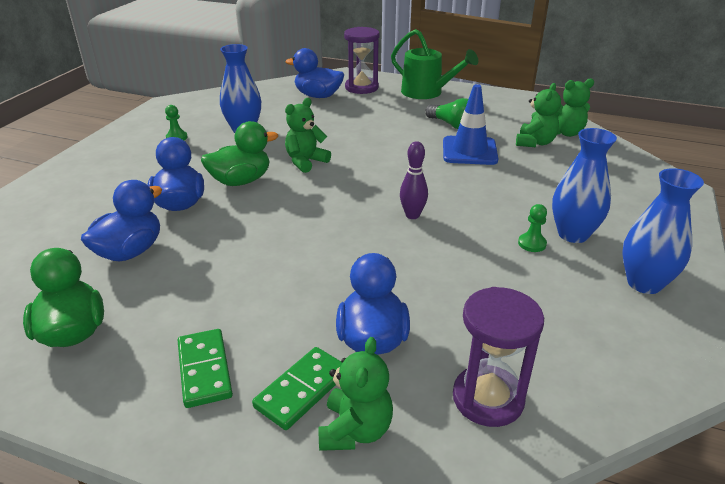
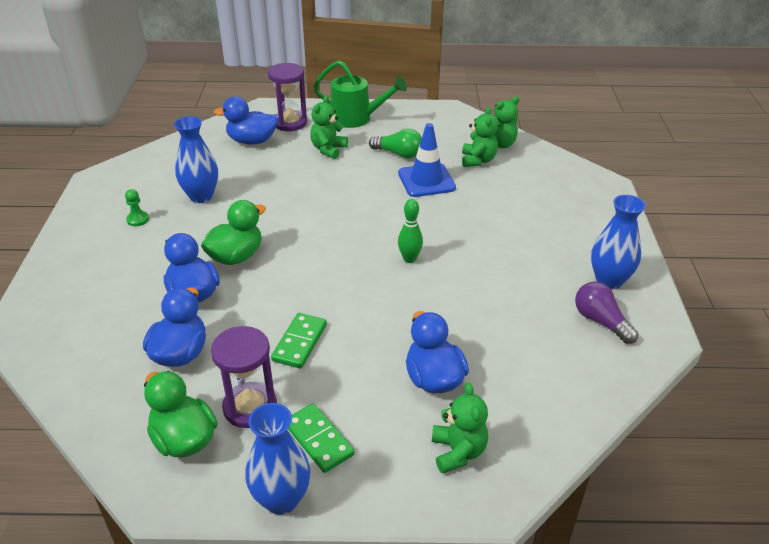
camera: 20 degrees left, 5 degrees up
green domino [252,347,342,430] -> green domino moved to [271,313,327,369]
green teddy bear [285,98,331,173] -> green teddy bear moved to [310,96,348,159]
purple bowling pin [400,141,428,219] -> green bowling pin [398,199,423,263]
purple hourglass [453,287,544,427] -> purple hourglass moved to [211,326,277,428]
green pawn [518,204,547,252] -> none
blue vase [552,128,617,243] -> blue vase moved to [245,403,310,515]
none -> purple light bulb [575,282,638,344]

